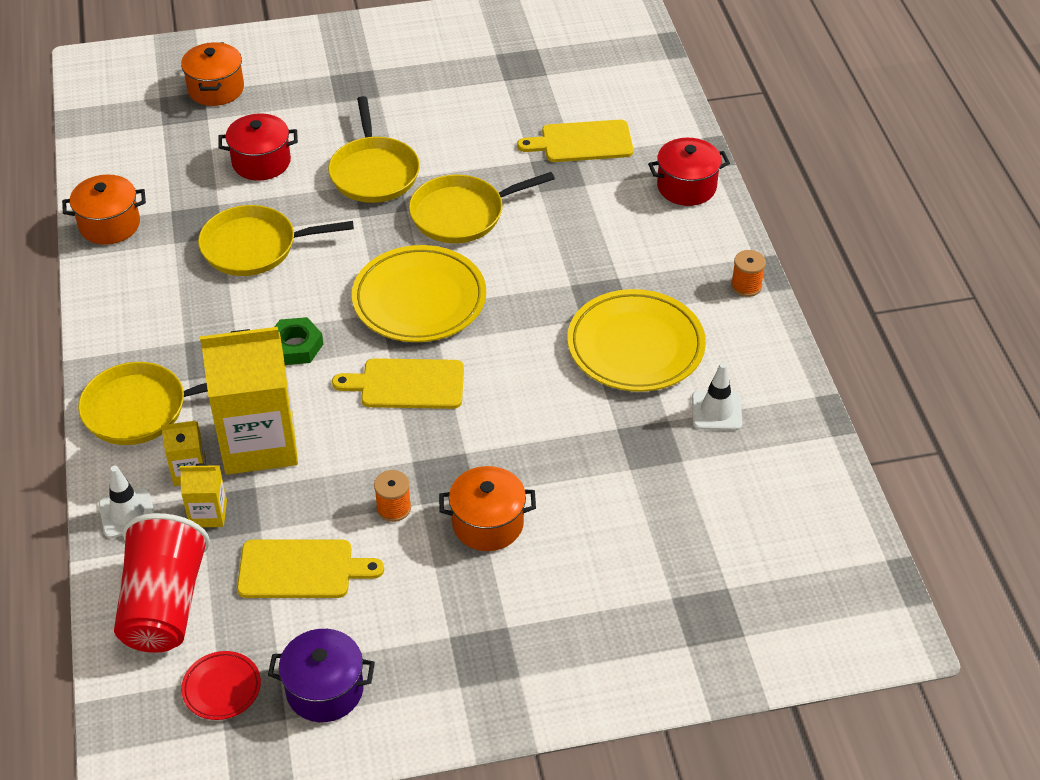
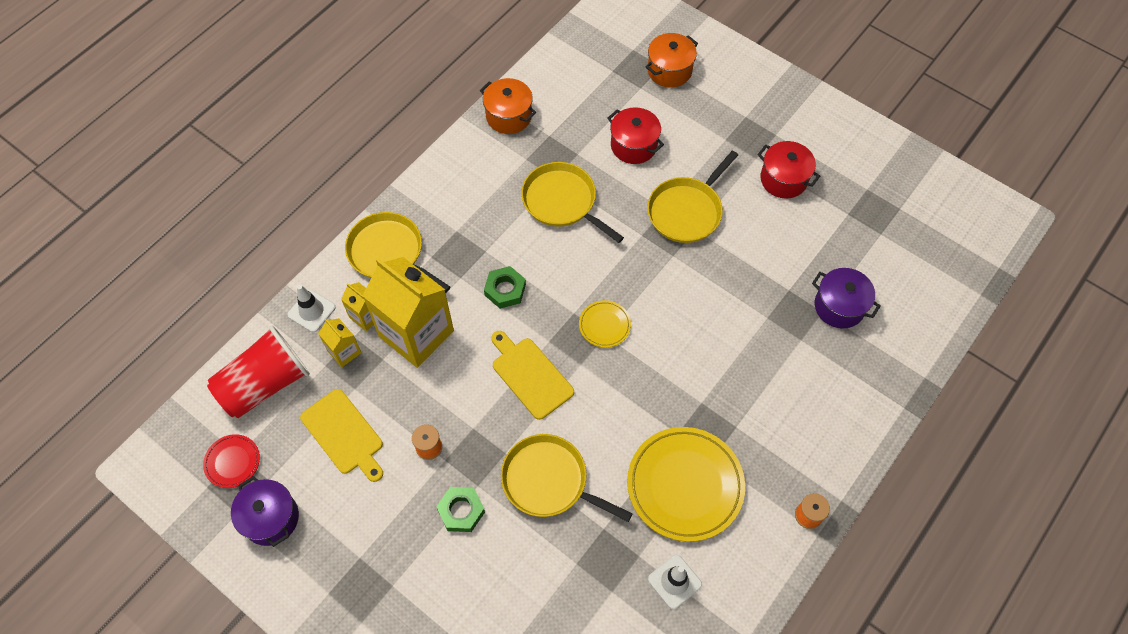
camera: 50 degrees right, 15 degrees up
yellow plate [352,245,486,342] -> yellow plate [579,300,631,348], size x0.48
yellow pan [409,172,555,243] -> yellow pan moved to [501,434,633,522]
orange pot [439,466,536,551] -> green nut [436,487,485,532]
yellow cutting board [517,120,633,162] -> purple pot [812,268,881,329]
red pot [648,138,730,206] -> red pot moved to [757,141,820,199]

